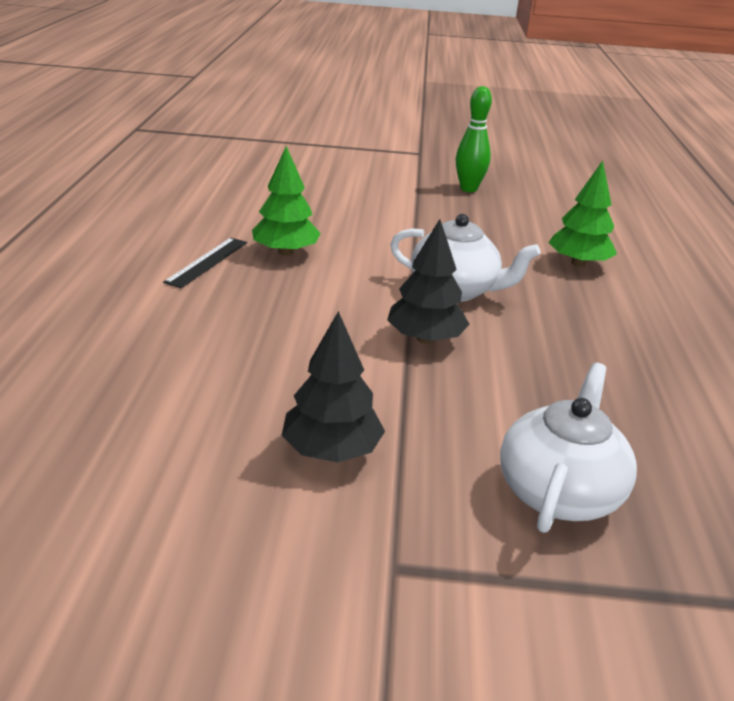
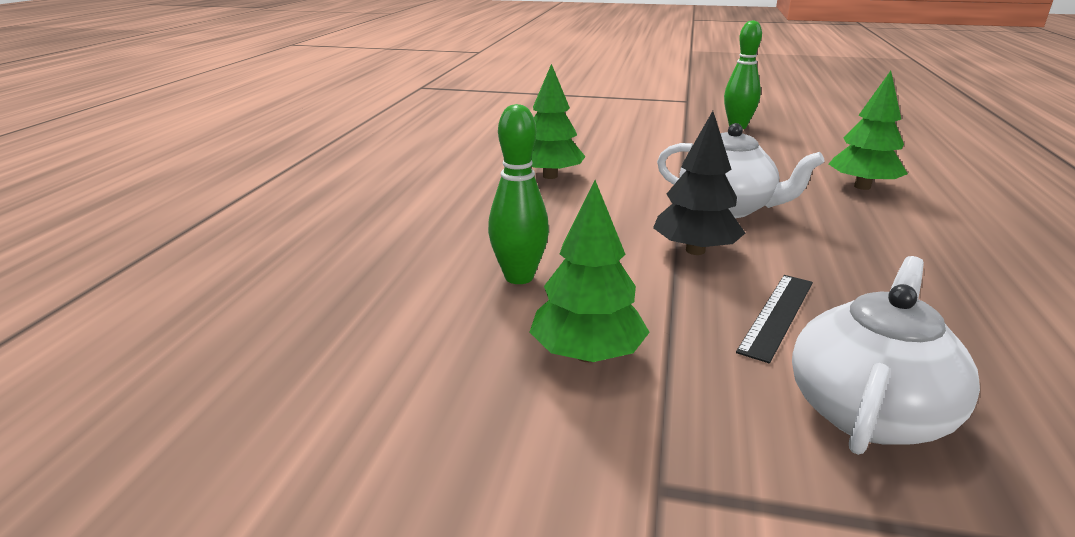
camera: 10 degrees right, 5 degrees down
black ruler [163,238,247,288] -> black ruler moved to [736,275,813,363]
black tree [282,311,385,463] -> green tree [530,180,650,362]
none -> green bowling pin [488,104,549,284]

